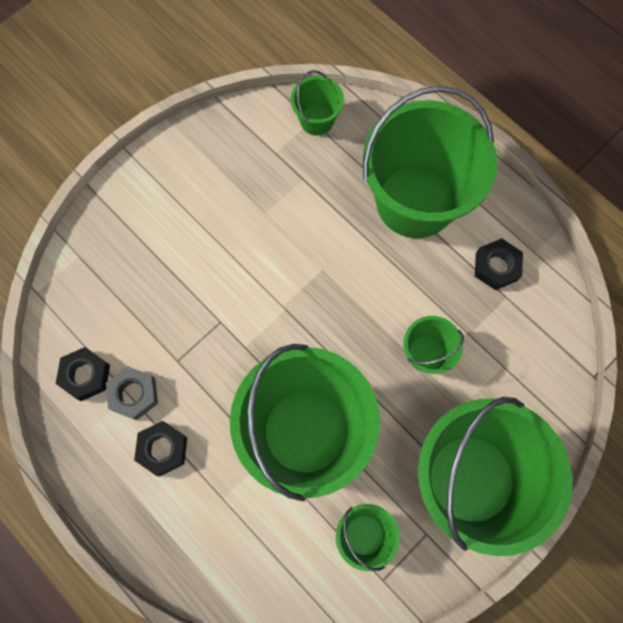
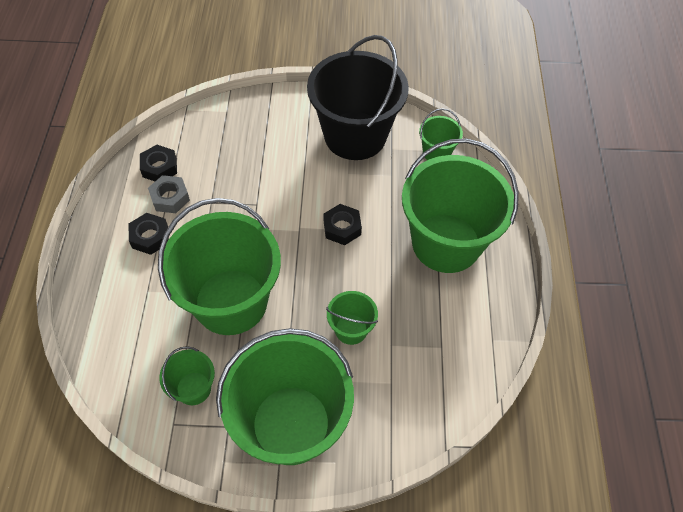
camera: 45 degrees right, 15 degrees down
black nut [475,238,523,290] -> black nut moved to [323,204,362,245]
none -> black bucket [307,35,409,160]

